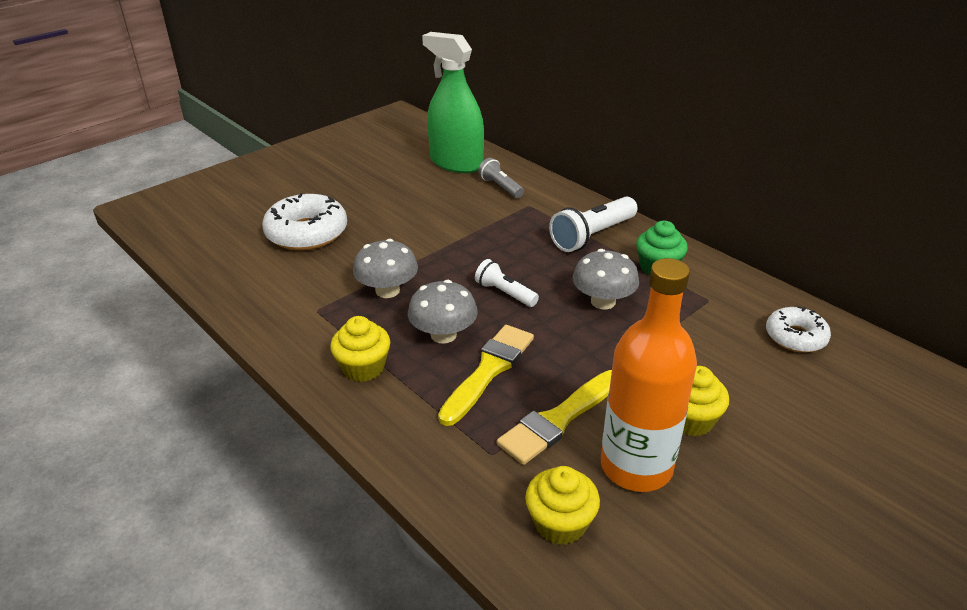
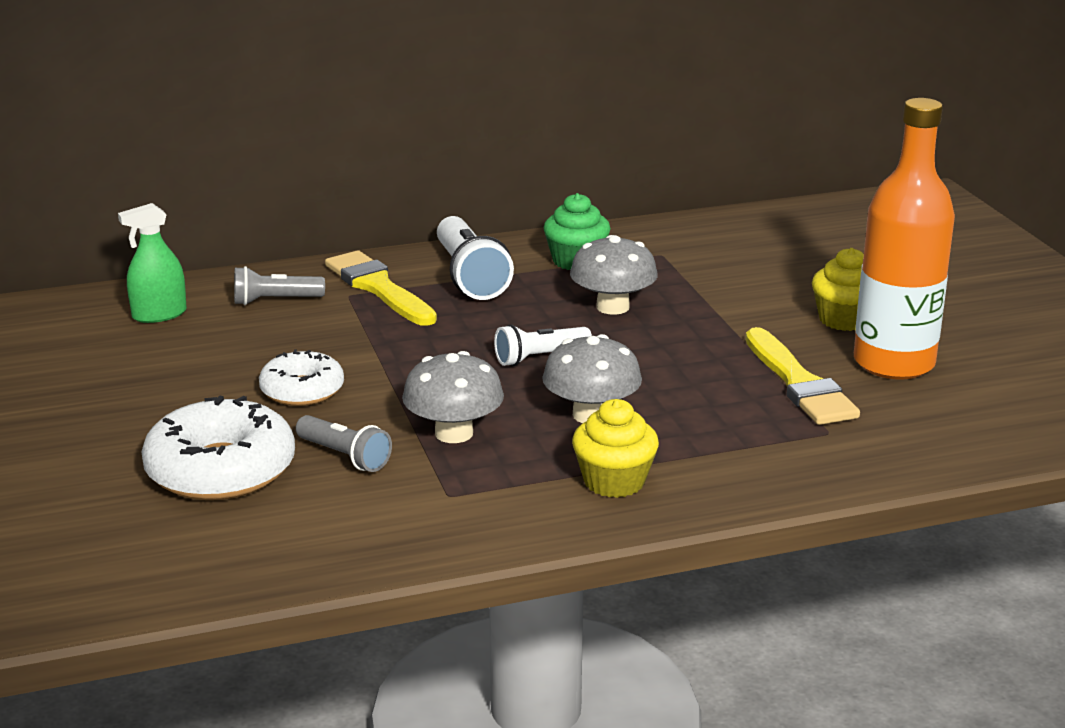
camera: 65 degrees left, 10 degrees down
green spray bottle [422,32,484,173] -> green spray bottle [118,203,187,323], size x0.52
yellow brush [438,325,534,426] -> yellow brush moved to [325,250,437,326]
yellow cupcake [525,466,600,545] -> none
white donut [766,306,831,353] -> white donut moved to [259,349,344,406]
none -> grey flashlight [296,415,392,472]

